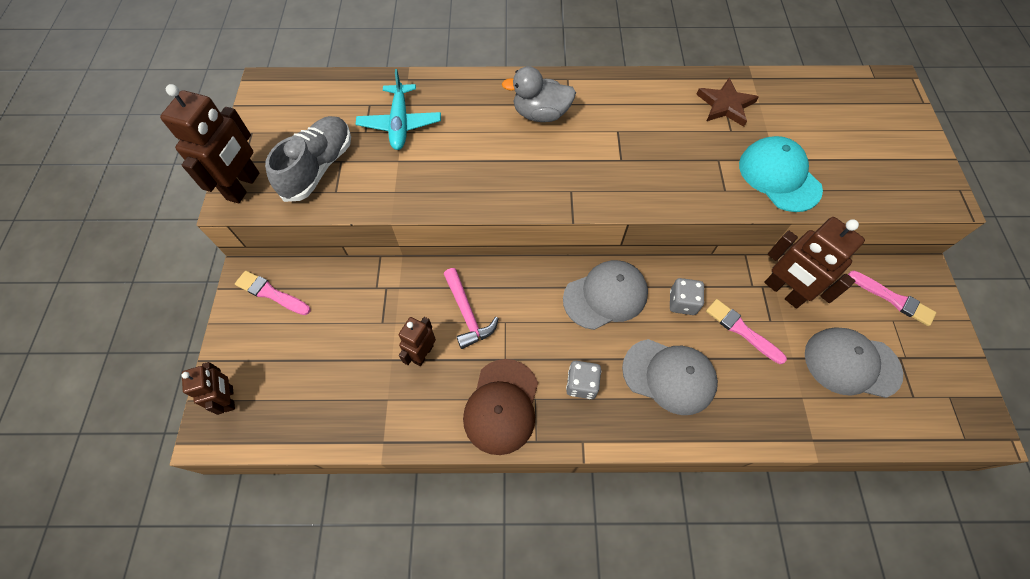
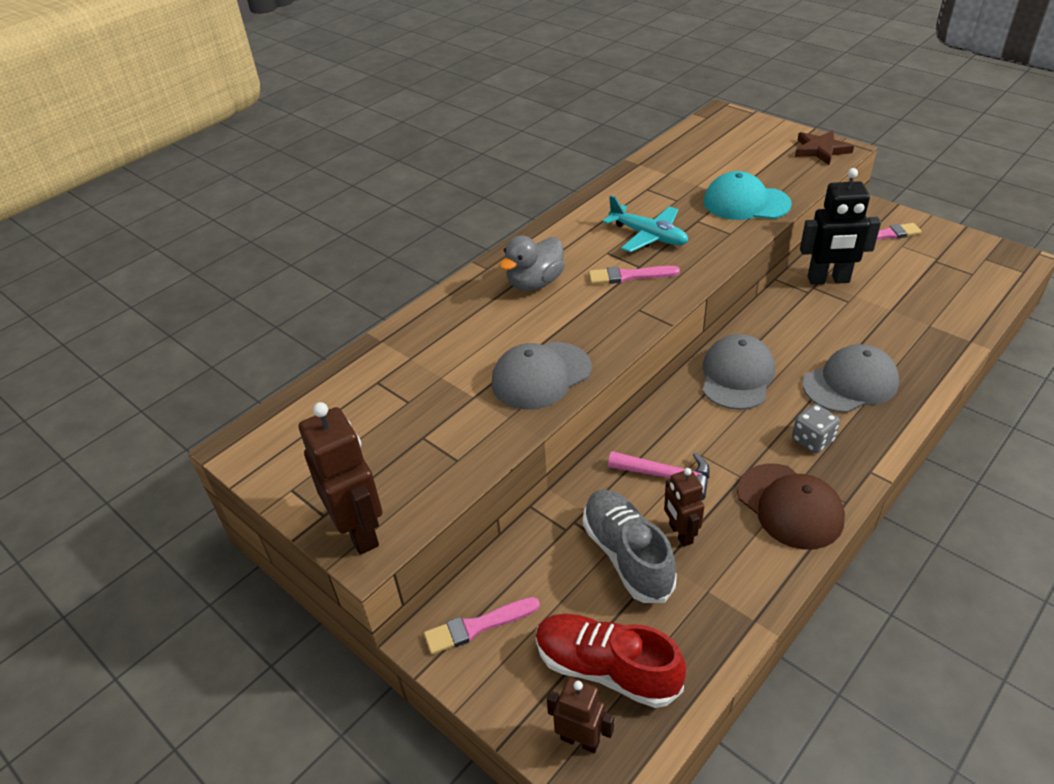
camera: 45 degrees left, 20 degrees down
grey shoe [265,116,351,202] -> grey shoe moved to [583,490,677,603]
turquoise plane [356,69,441,150] -> turquoise plane moved to [603,195,688,252]
grey dice [670,278,704,315] -> none
brown star [696,78,758,127] -> brown star moved to [795,130,854,165]
pink brush [706,299,787,364] -> pink brush moved to [589,266,680,284]
brown robot [764,217,865,309] -> black robot [800,168,881,285]
grey cap [805,327,903,398] -> grey cap moved to [491,342,591,410]
none -> red shoe [536,614,686,708]

